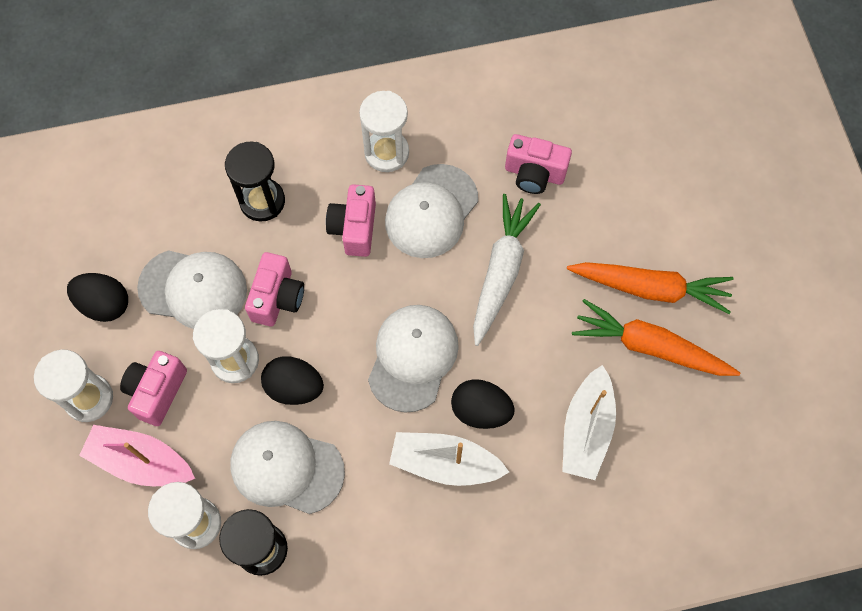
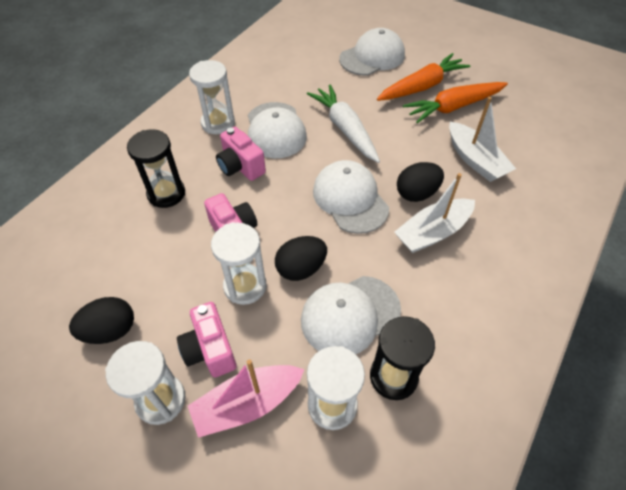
camera: 45 degrees left, 15 degrees down
white cap [137,250,247,329] -> white cap moved to [339,28,405,76]
pink camera [505,134,572,194] -> none

